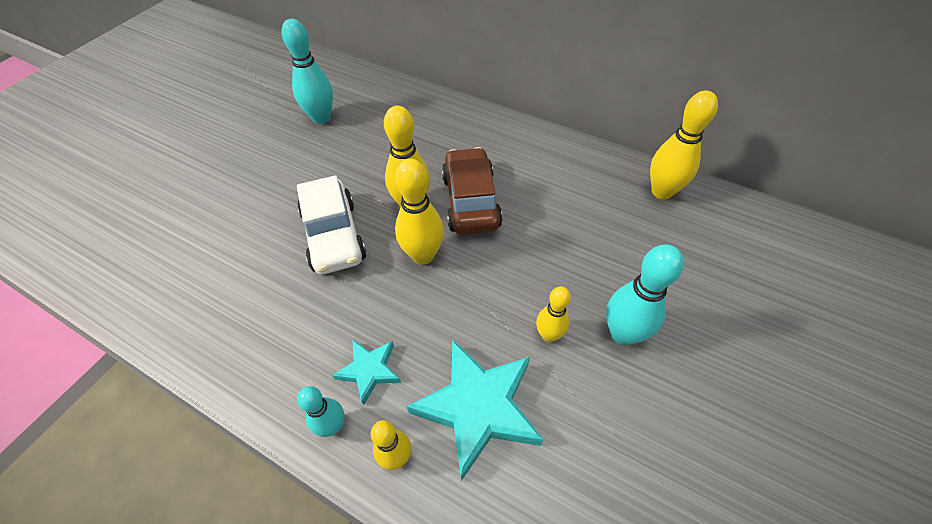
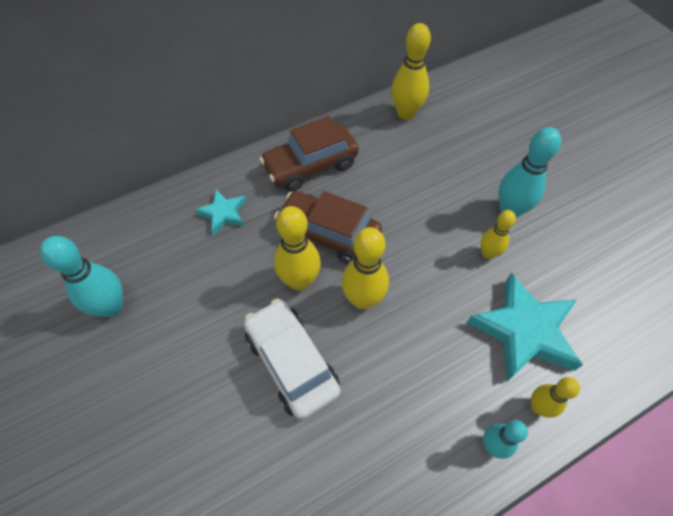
camera: 60 degrees left, 5 degrees up
white car [297,175,366,274] -> white car turned 135 degrees counterclockwise [244,299,340,420]
turquoise star [332,339,401,405] -> turquoise star moved to [195,189,246,235]
none -> brown car [260,116,359,192]

